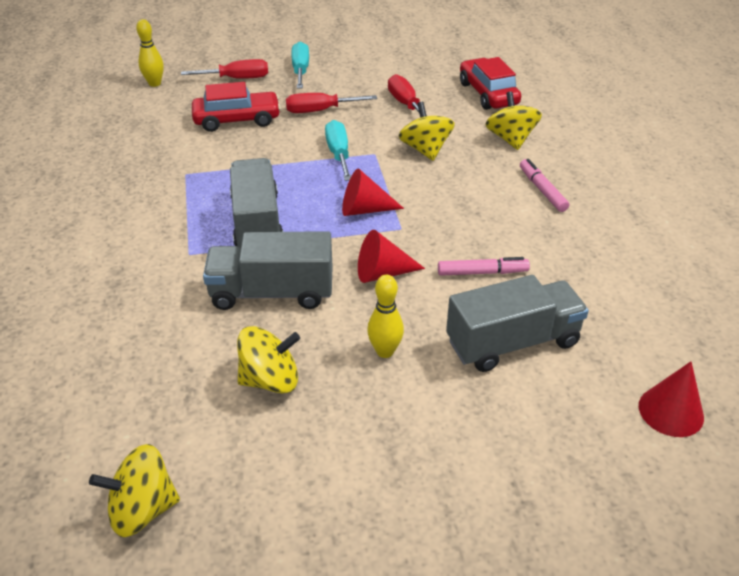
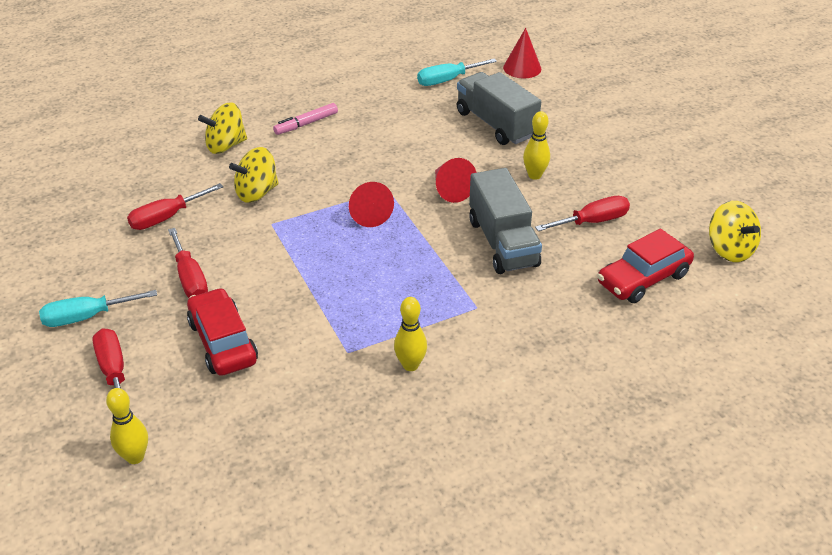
camera: 105 degrees left, 0 degrees up
grey truck [230,158,283,248] -> none
yellow spinning top [237,326,300,394] -> red screwdriver [535,196,630,231]
turquoise screwdriver [325,120,351,181] -> turquoise screwdriver moved to [417,59,497,86]
pink marker [438,257,530,276] -> none
red car [460,57,521,110] -> red car moved to [597,229,694,303]
none -> yellow bowling pin [394,297,427,371]

